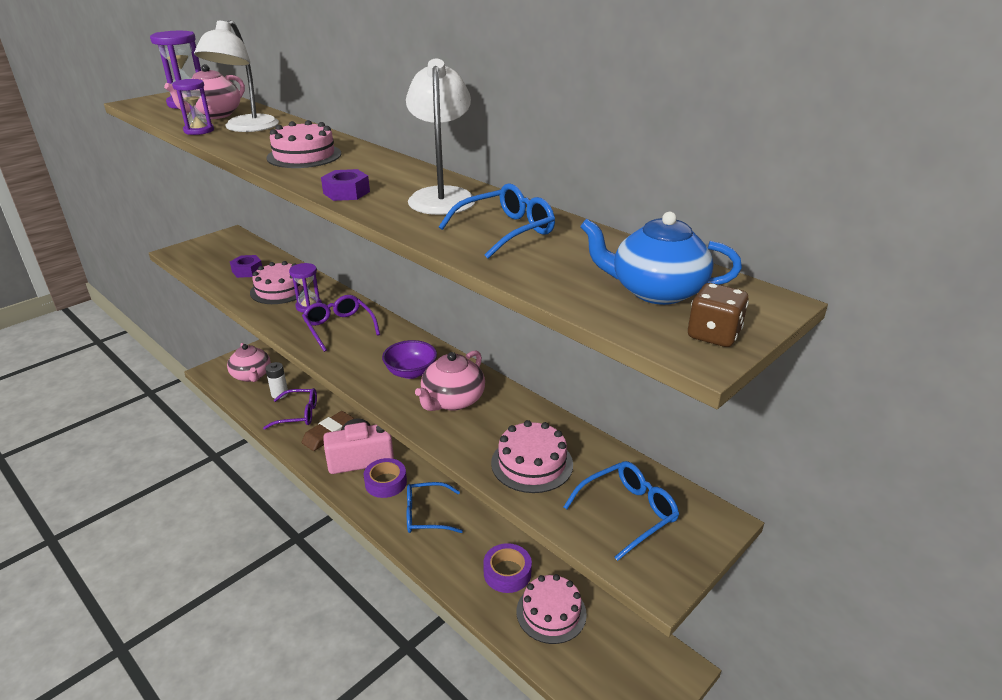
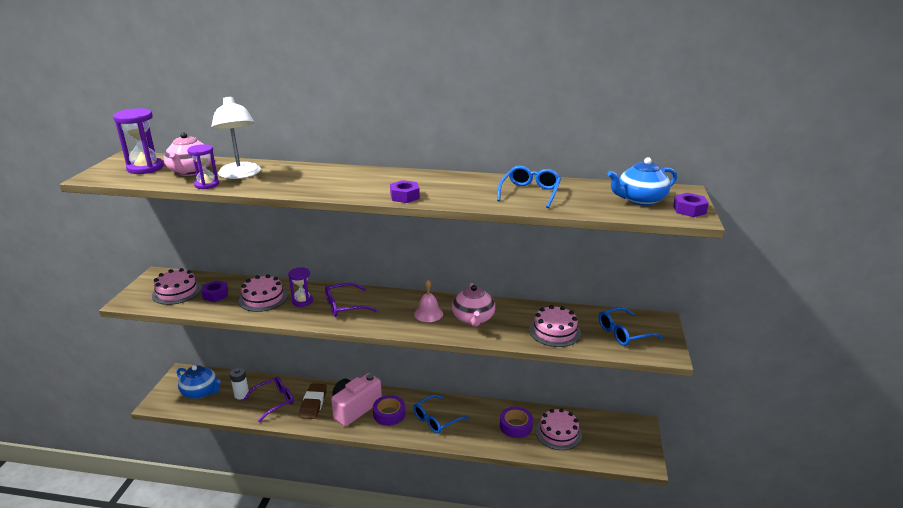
camera: 35 degrees left, 5 degrees down
pink teapot [227,343,271,382] -> blue teapot [176,365,221,399]
pink cake [266,120,341,168] -> pink cake moved to [152,268,202,305]
purple glasses [302,295,380,352] -> purple glasses turned 45 degrees counterclockwise [325,283,377,317]
purple bowl [382,340,437,379] -> pink bell [414,280,443,322]
white lamp [406,59,475,215] -> none
blue glasses [564,461,679,561] -> blue glasses turned 135 degrees counterclockwise [599,307,663,346]
brown dice [688,283,749,347] -> purple nut [673,193,709,217]

